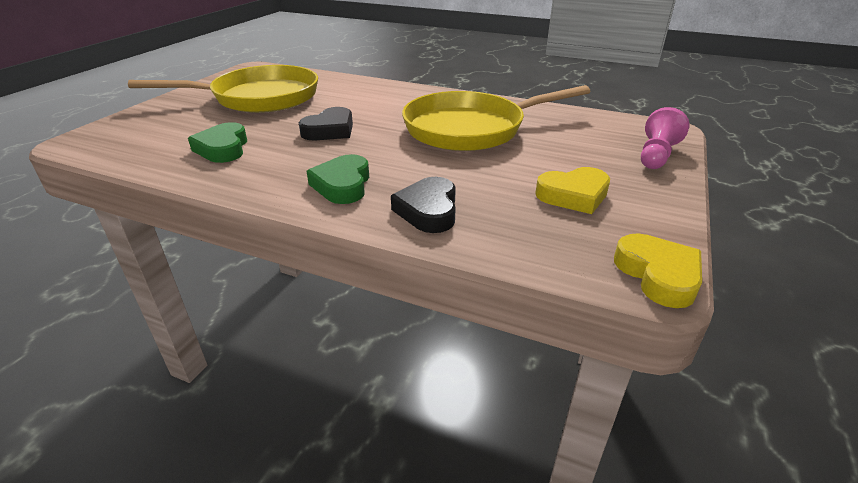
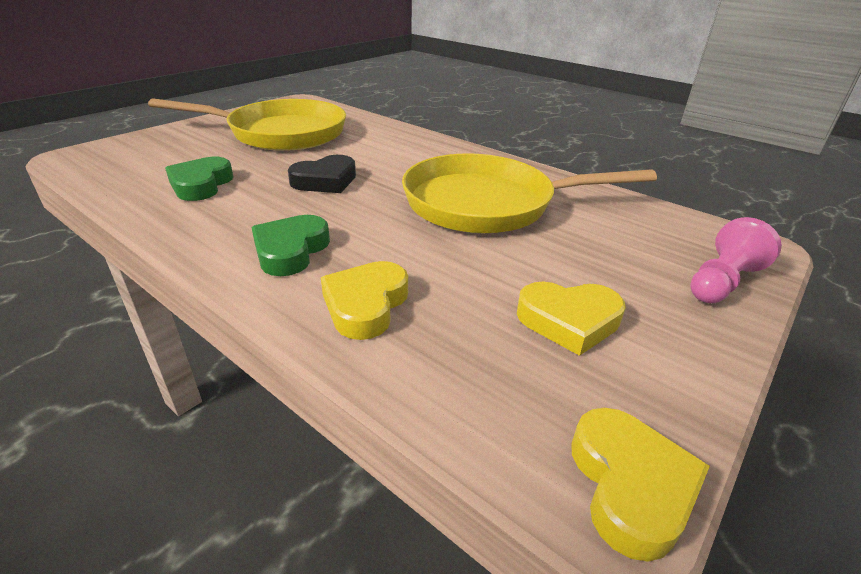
camera: 15 degrees right, 0 degrees up
black heart [391,177,456,233] -> yellow heart [321,261,408,340]

